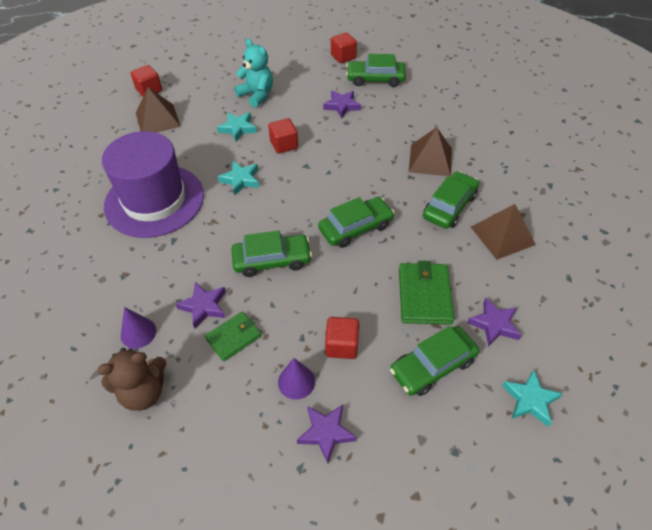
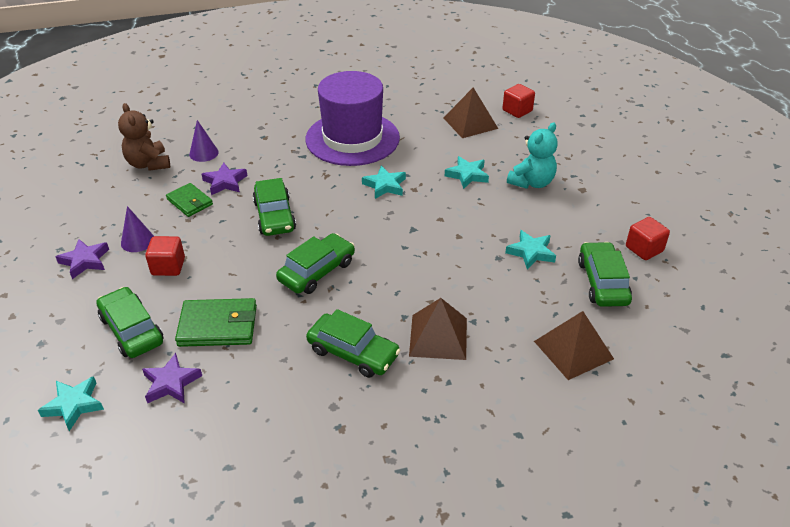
camera: 85 degrees right, 10 degrees down
red cube [268,118,298,154] -> none
green car [318,197,394,248] -> green car turned 105 degrees counterclockwise [276,233,355,294]
purple star [323,90,361,119] -> turquoise star [505,230,556,269]
brown pyramid [471,204,536,260] -> brown pyramid moved to [534,311,614,380]

